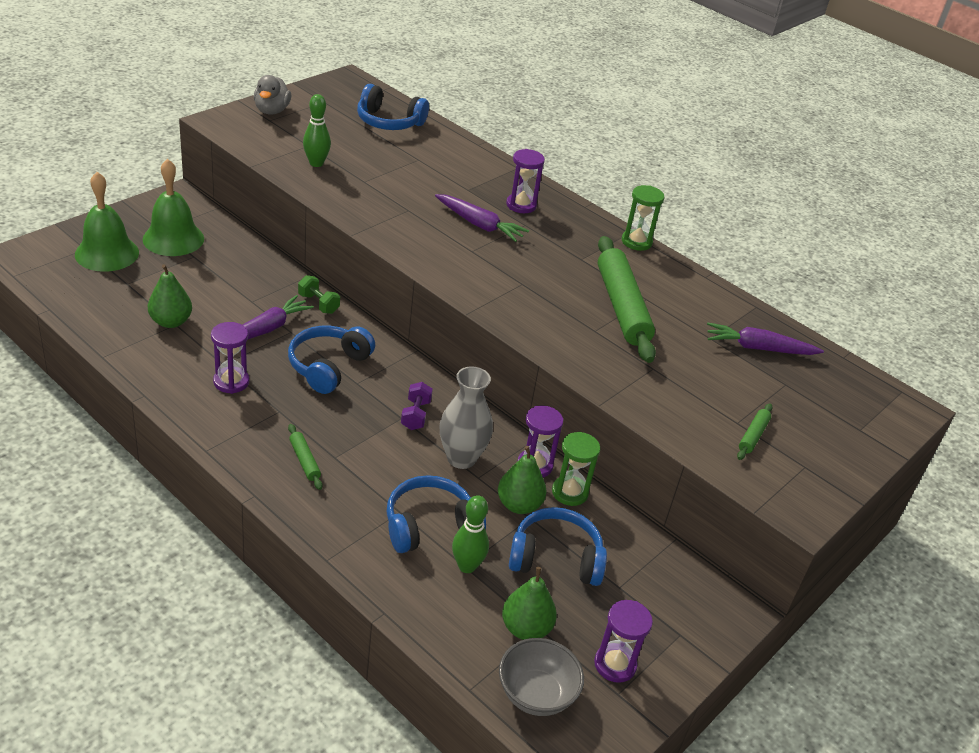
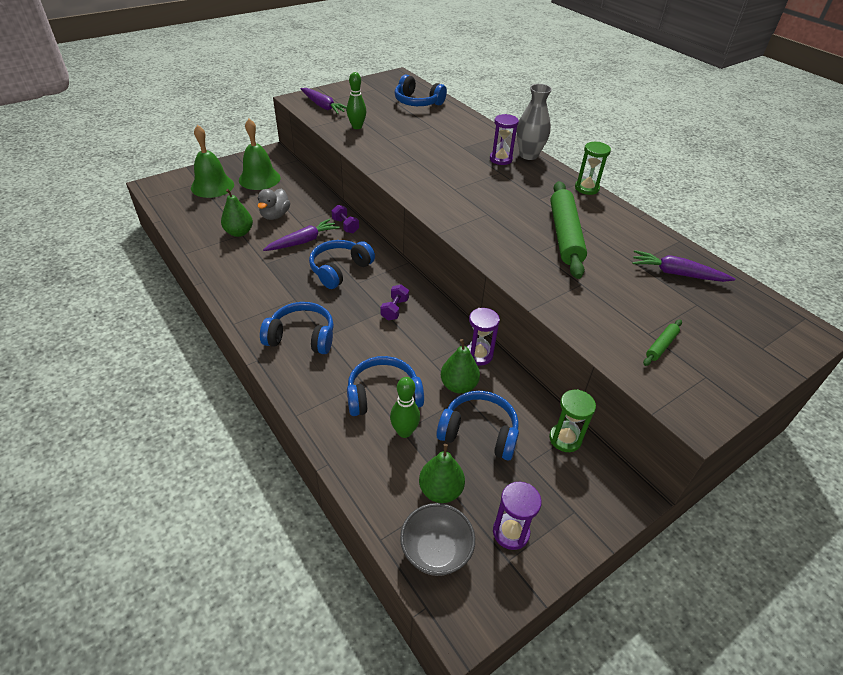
camera: 15 degrees right, 5 degrees up
purple hourglass [211,322,249,394] -> none
grey duck [254,75,291,115] -> grey duck moved to [257,188,290,220]
green rolling pin [288,424,323,490] -> blue headphones [260,302,334,354]
green dumbbell [298,275,340,314] -> purple dumbbell [332,205,359,233]
purple carrot [435,194,529,242] -> purple carrot moved to [301,88,347,114]
grey vase [439,366,493,469] -> grey vase moved to [516,84,552,160]
green hourglass [552,432,600,506] -> green hourglass moved to [549,389,596,452]

